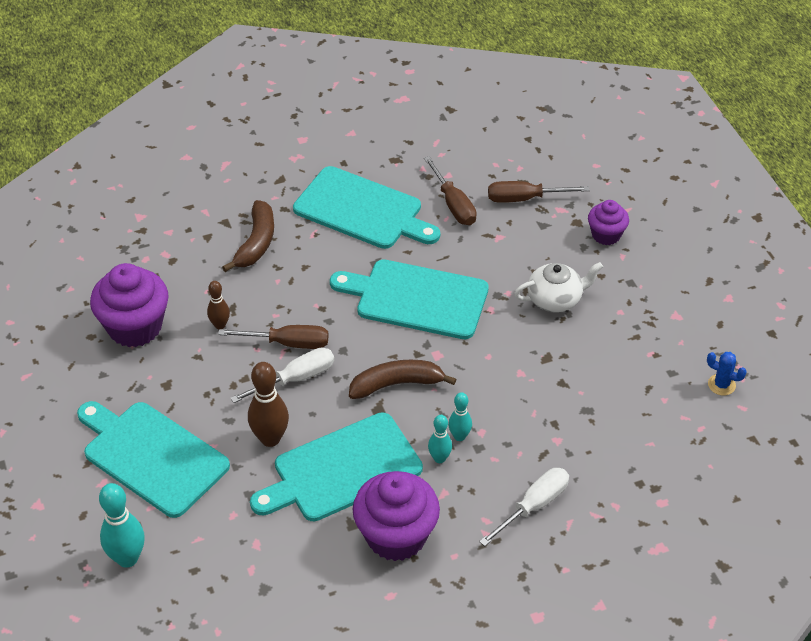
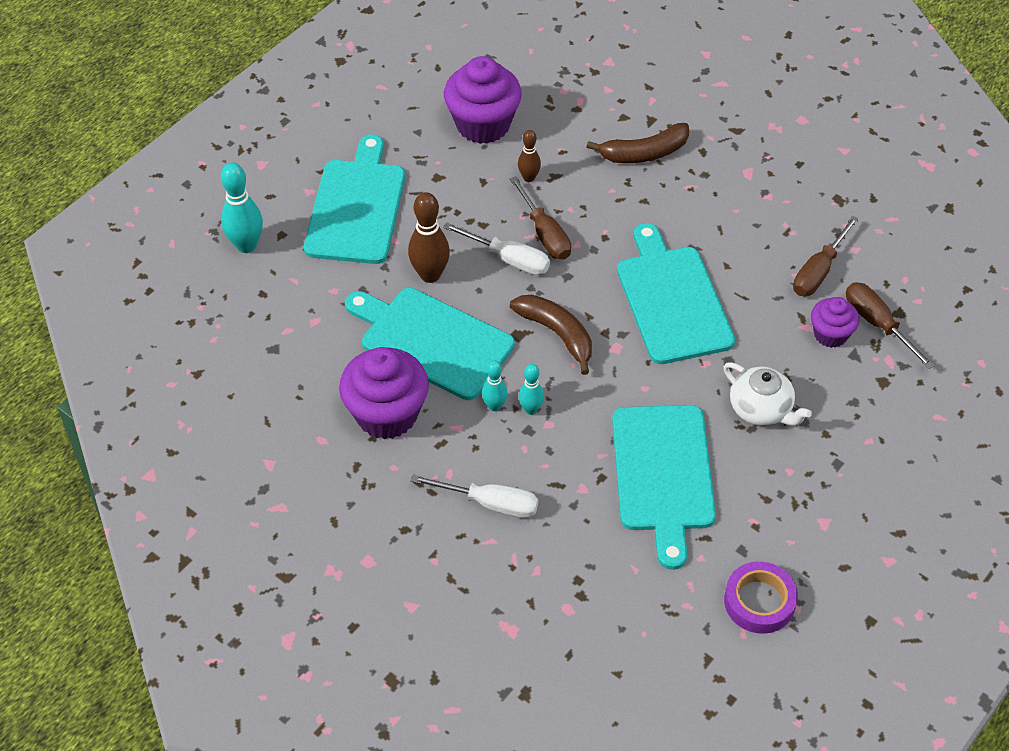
camera: 60 degrees right, 5 degrees up
turquoise cutting board [293,166,440,249] -> turquoise cutting board moved to [612,405,716,570]
purple cupcake [588,200,629,245] -> purple cupcake moved to [811,297,859,348]
blue cactus [707,352,747,396] -> purple tape [724,561,798,634]

